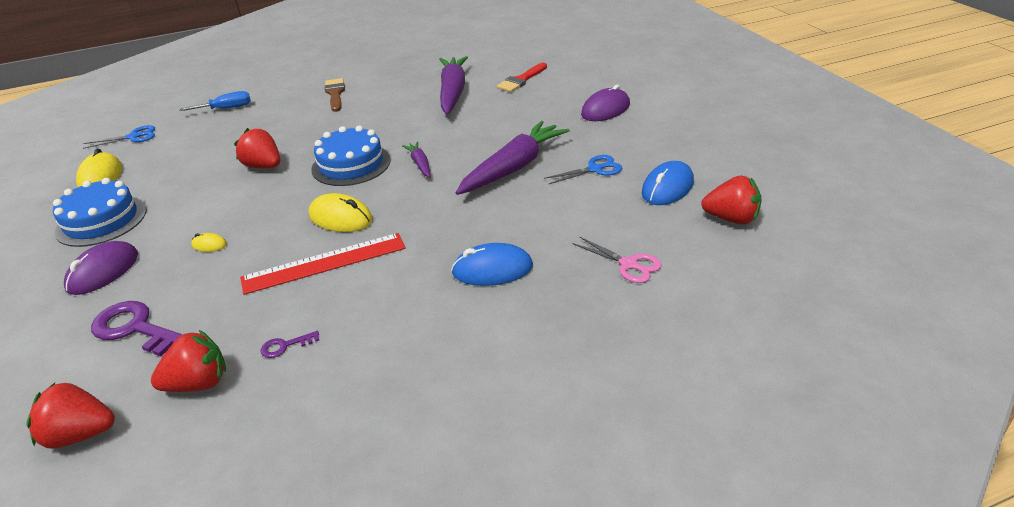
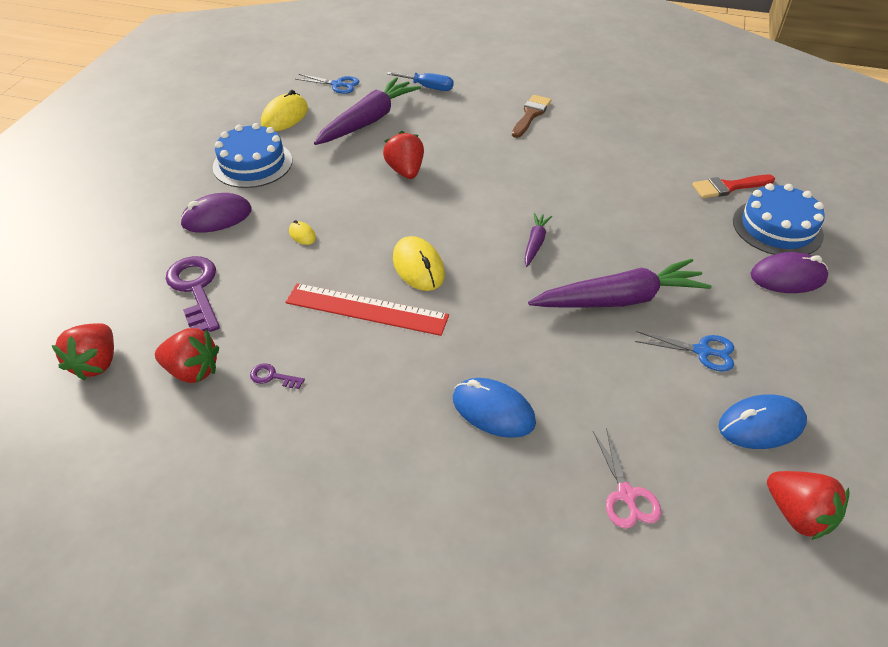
camera: 35 degrees right, 10 degrees up
red strawberry [26,383,115,449] -> red strawberry turned 120 degrees counterclockwise [52,323,114,380]
blue cake [311,125,391,186] -> blue cake moved to [733,183,825,255]
purple carrot [439,56,468,115] -> purple carrot moved to [314,77,421,145]

